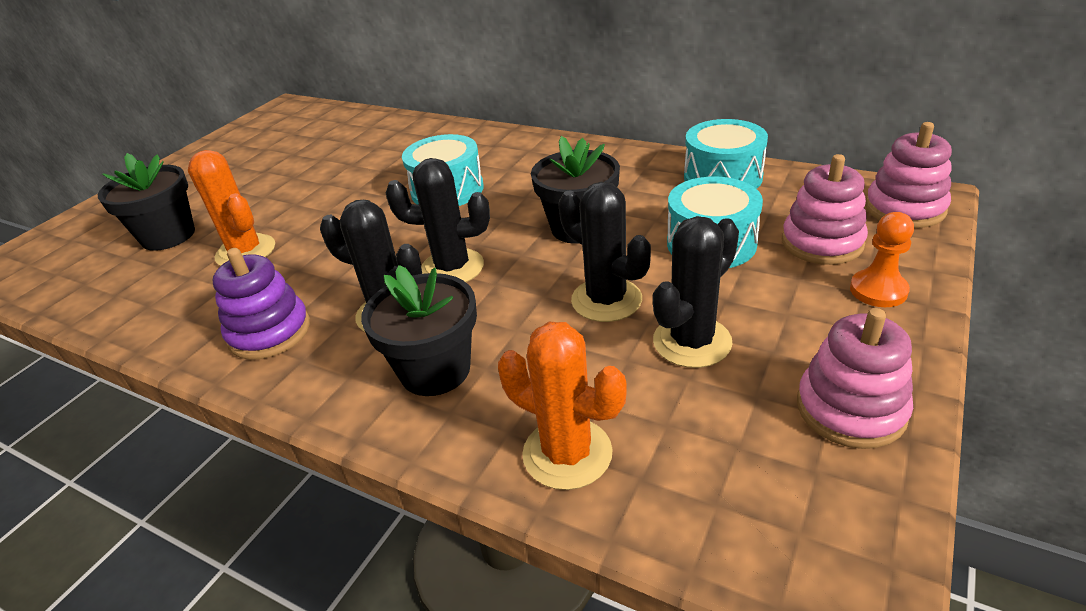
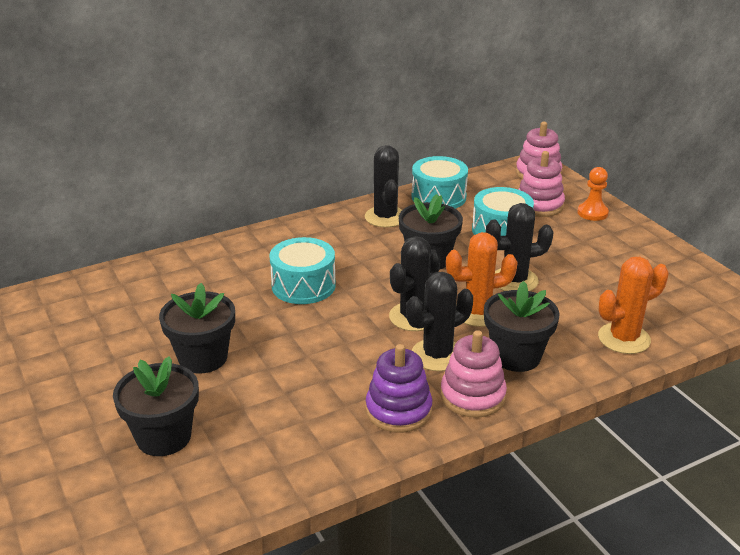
camera: 60 degrees left, 5 degrees down
orange cactus [188,150,275,266] -> orange cactus moved to [446,232,518,327]
black cactus [653,216,739,368] -> black cactus moved to [365,145,402,227]
pink stacking toy [797,308,913,449] -> pink stacking toy moved to [441,330,507,418]
none -> black flower pot [159,283,235,374]

